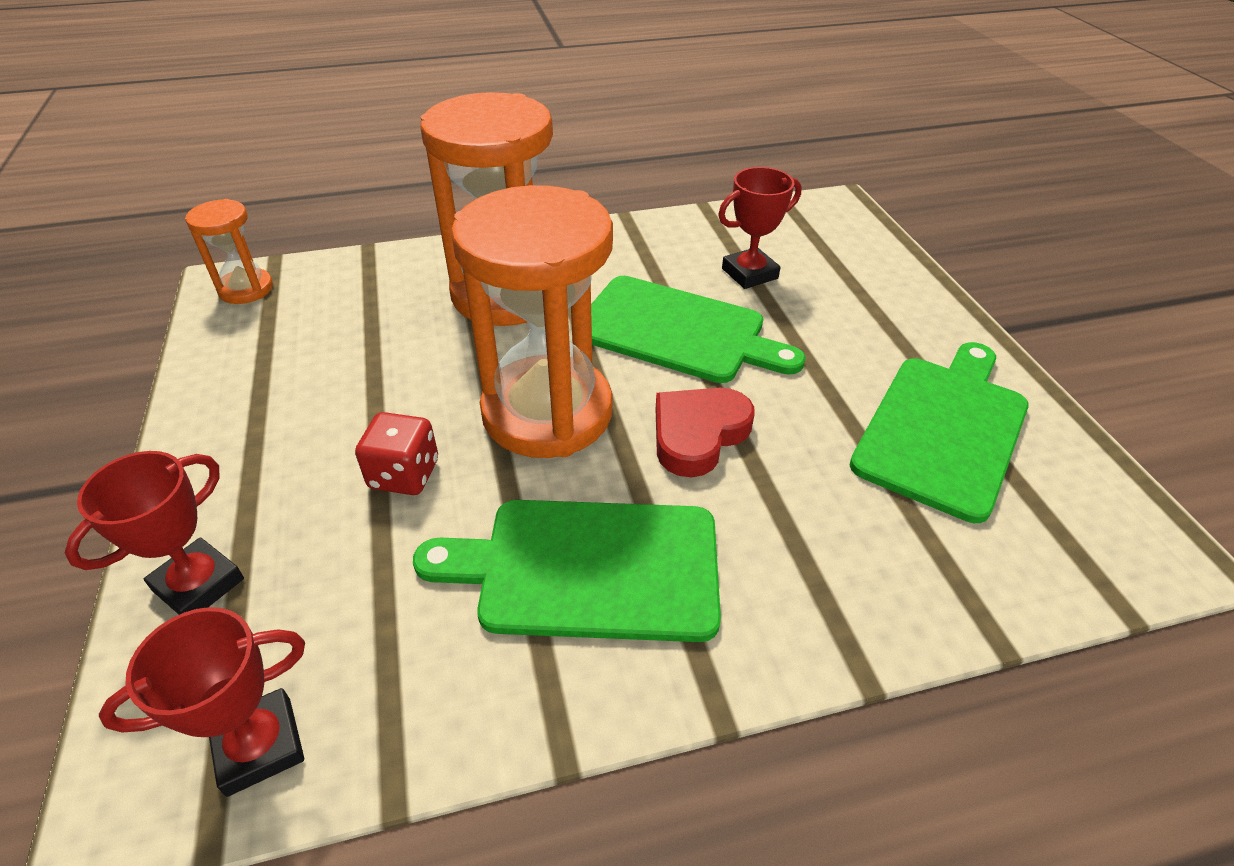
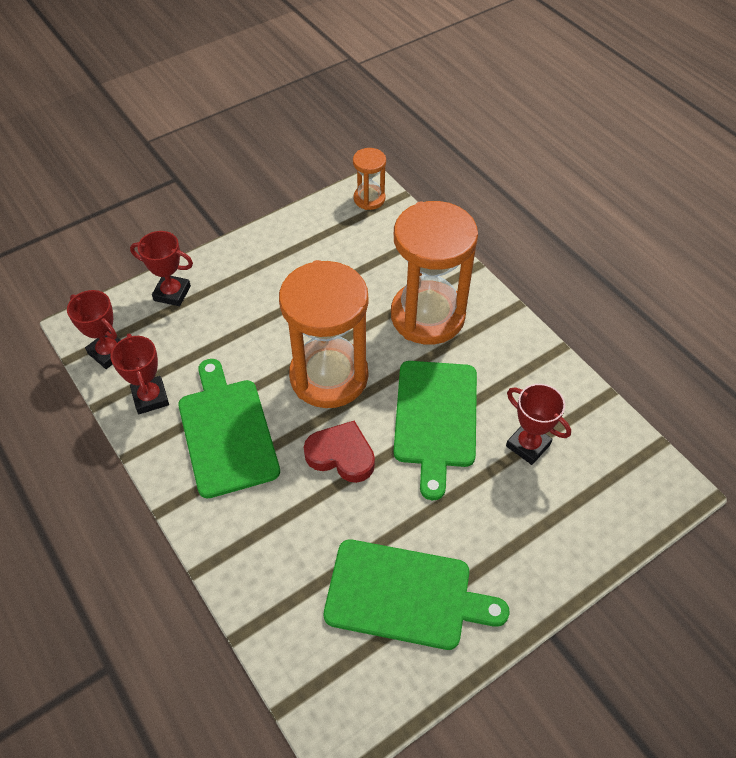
camera: 70 degrees right, 10 degrees up
red dice [355,412,438,495] -> none
none -> red trophy [110,334,169,414]

